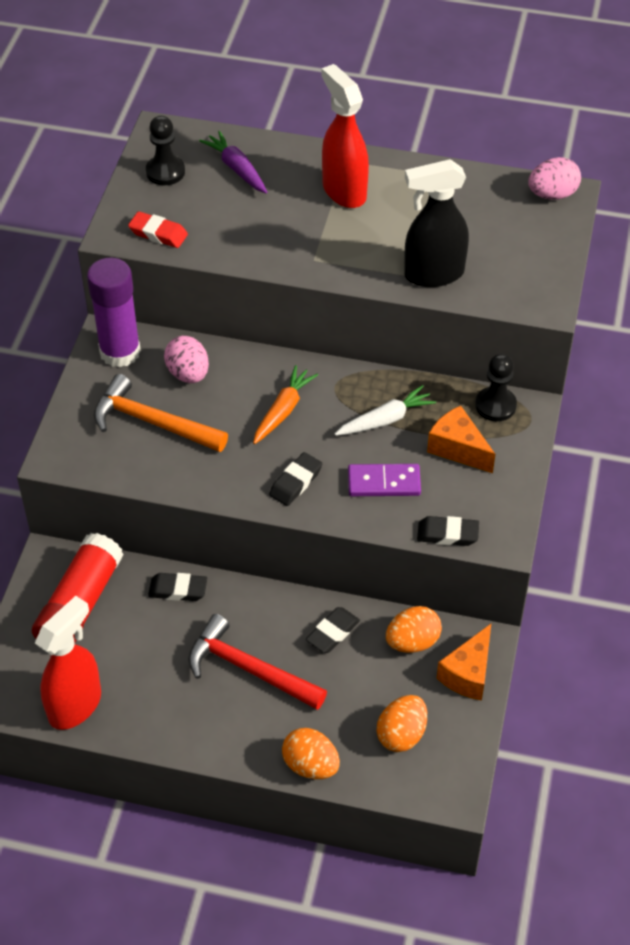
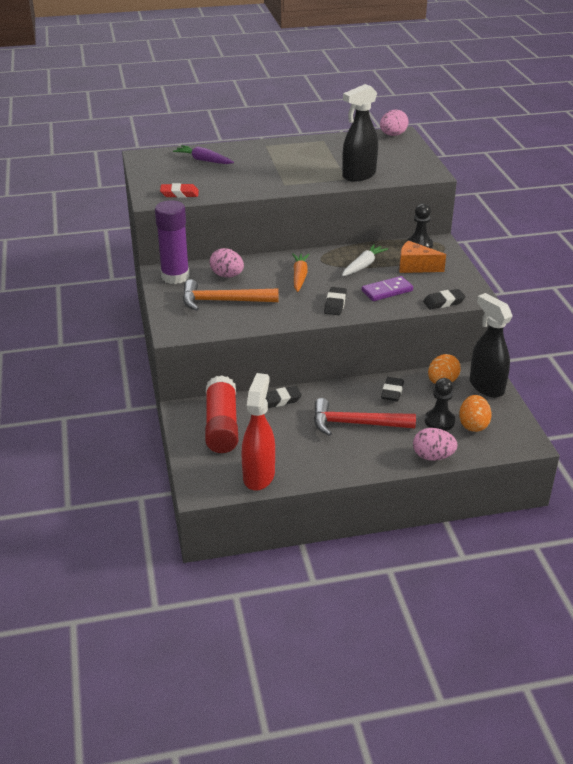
camera: 25 degrees left, 15 degrees down
black pawn [146,116,185,185] -> black pawn moved to [425,378,455,431]
orange egg [282,728,340,779] -> pink egg [413,428,458,461]
red spray bottle [322,64,369,208] -> none
orange cheese [437,624,491,701] -> black spray bottle [470,293,513,398]

